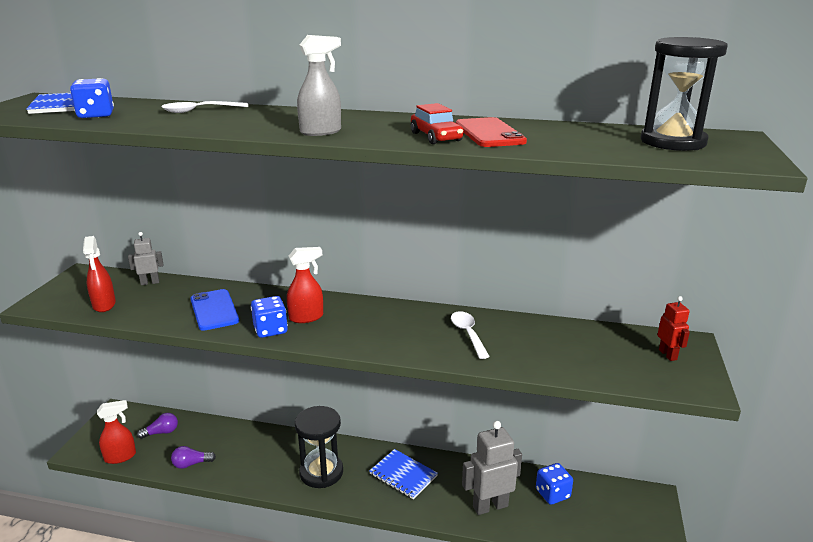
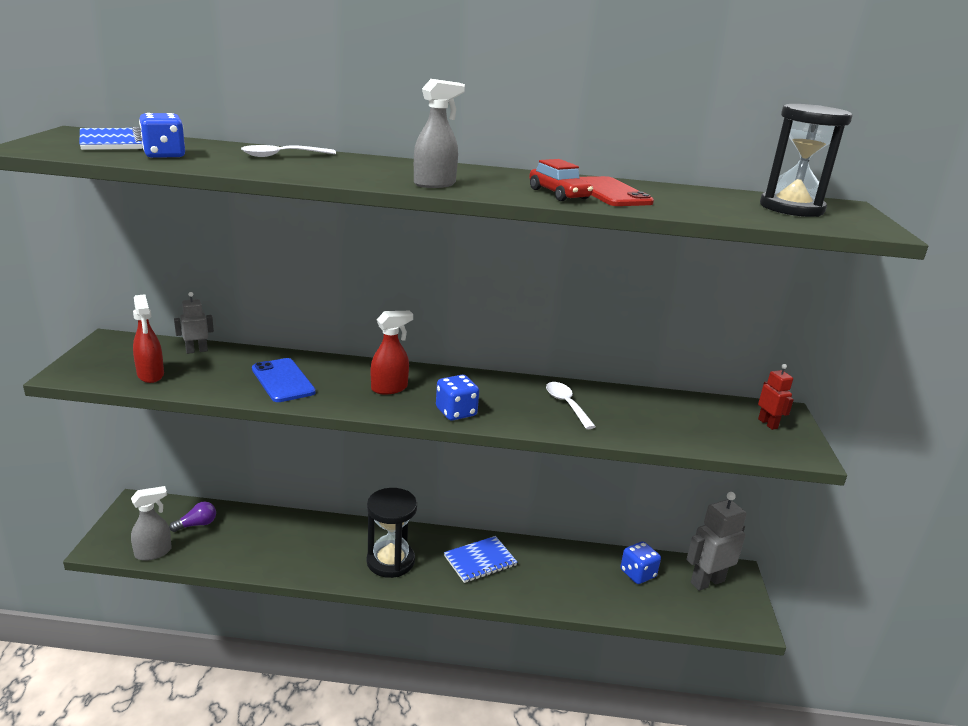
camera: 10 degrees left, 0 degrees up
red spray bottle [97,400,136,464] -> grey spray bottle [131,486,172,561]
purple light bulb [171,446,216,469] -> none
blue dice [251,296,288,338] -> blue dice moved to [436,375,479,421]
blue notebook [369,449,438,499] -> blue notebook turned 60 degrees counterclockwise [444,536,517,583]
grey robot [462,421,522,515] -> grey robot moved to [687,492,747,591]

